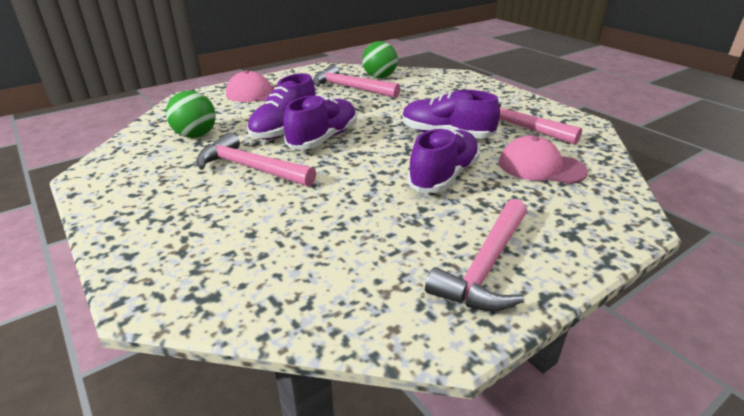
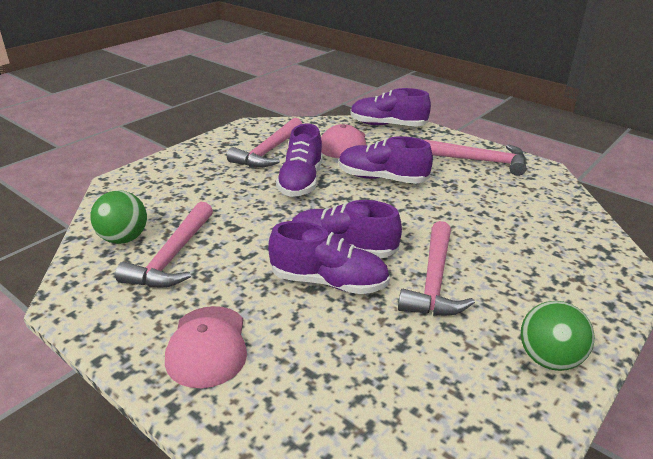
camera: 105 degrees left, 0 degrees up
green ball [166,91,216,138] -> green ball moved to [521,301,594,371]
none -> purple shoe [350,88,431,127]

